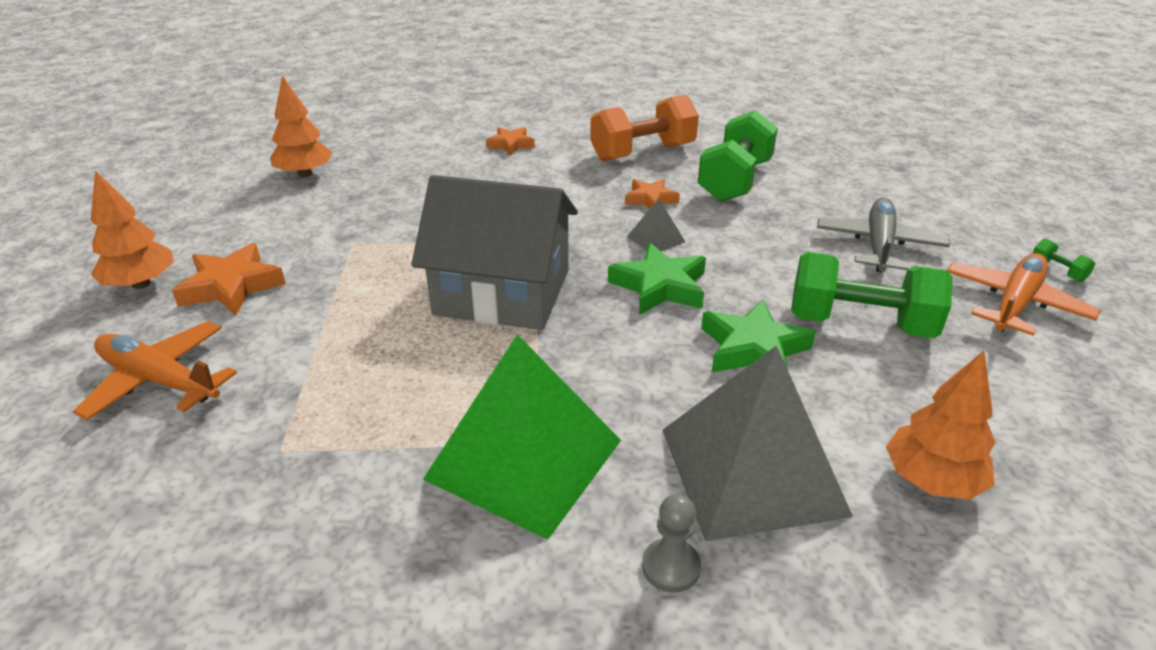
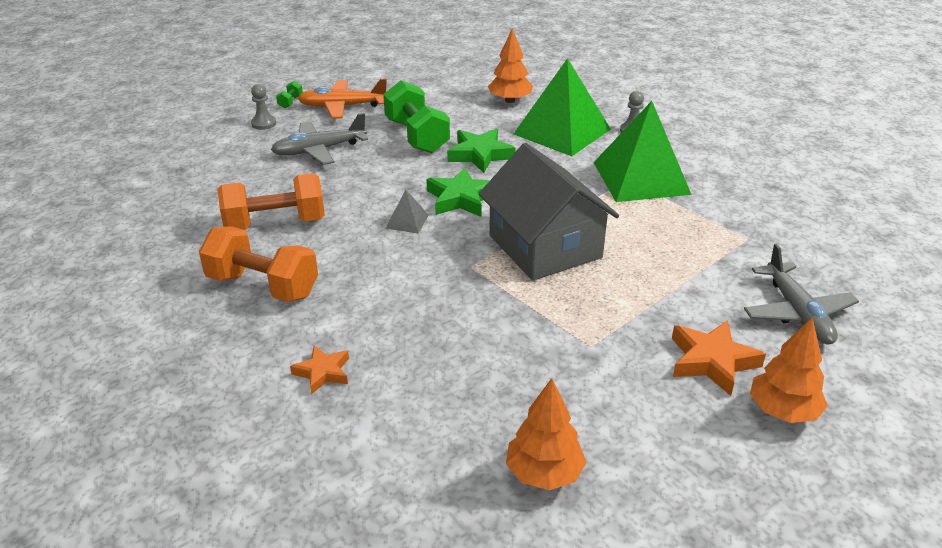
camera: 130 degrees left, 0 degrees up
orange plane [72,321,237,420] -> grey plane [744,243,859,344]
orange star [625,179,680,209] -> none
grey pyramid [662,345,853,541] -> green pyramid [514,58,611,156]
green dumbbell [698,110,778,202] -> orange dumbbell [217,173,325,230]
none -> grey pawn [251,84,276,130]

